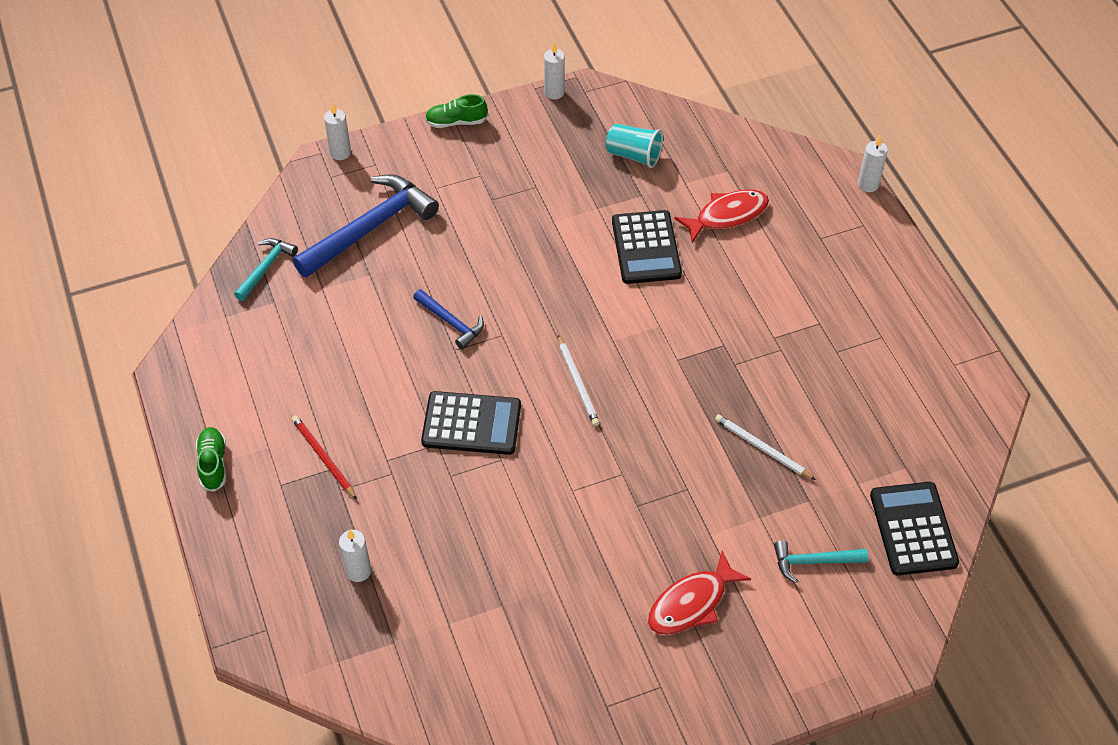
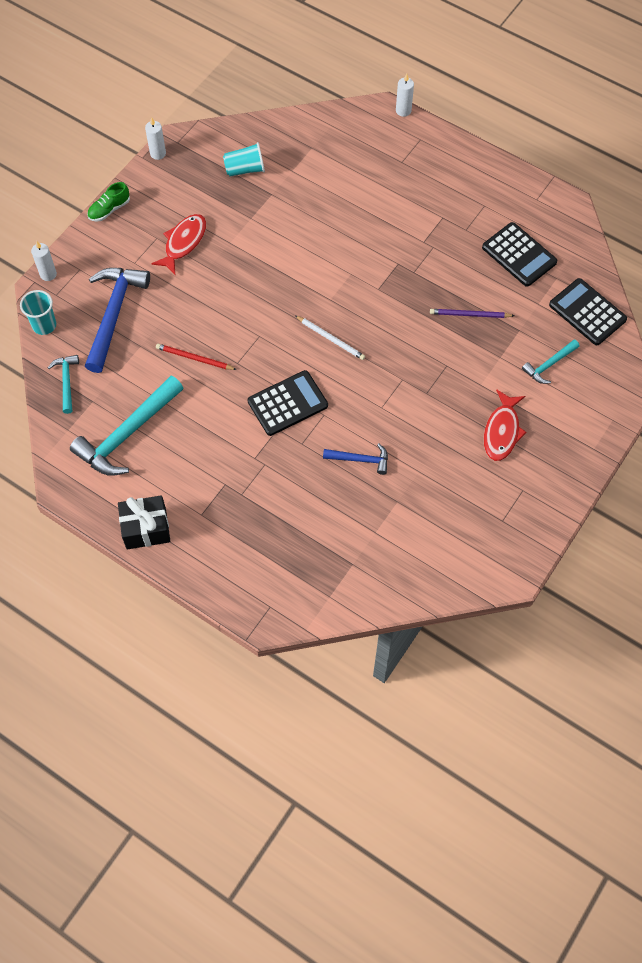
camera: 35 degrees left, 10 degrees up
green shoe [196,427,226,492] -> black gift [118,495,170,550]
red pencil [292,415,357,500] -> red pencil moved to [156,344,237,370]
white candle [339,529,371,582] -> none
blue hammer [413,289,484,350] -> blue hammer moved to [323,443,388,475]
black calculator [612,210,682,284] -> black calculator moved to [482,222,557,287]
red fish [674,190,769,243] -> red fish moved to [151,214,206,275]
white pencil [715,414,816,480] -> purple pencil [430,309,514,318]
none -> turquoise cup [20,290,56,335]
none -> turquoise hammer [70,376,183,476]

